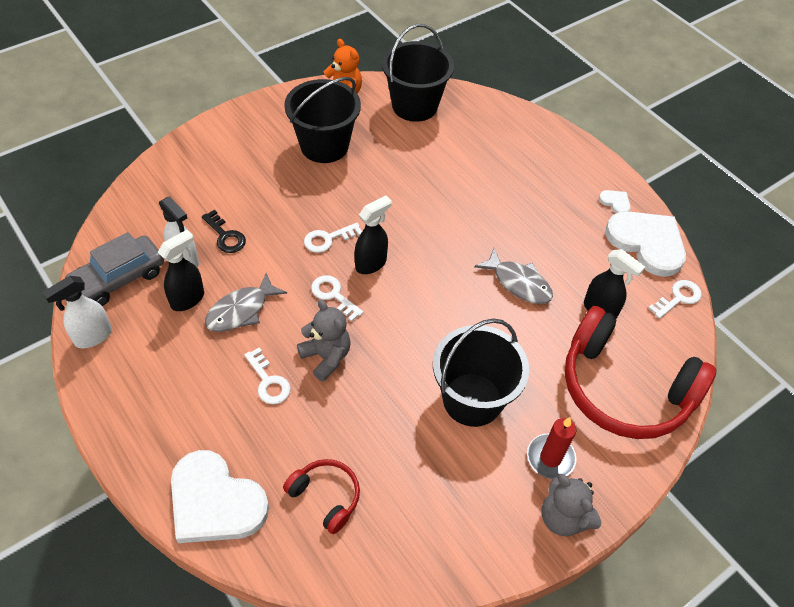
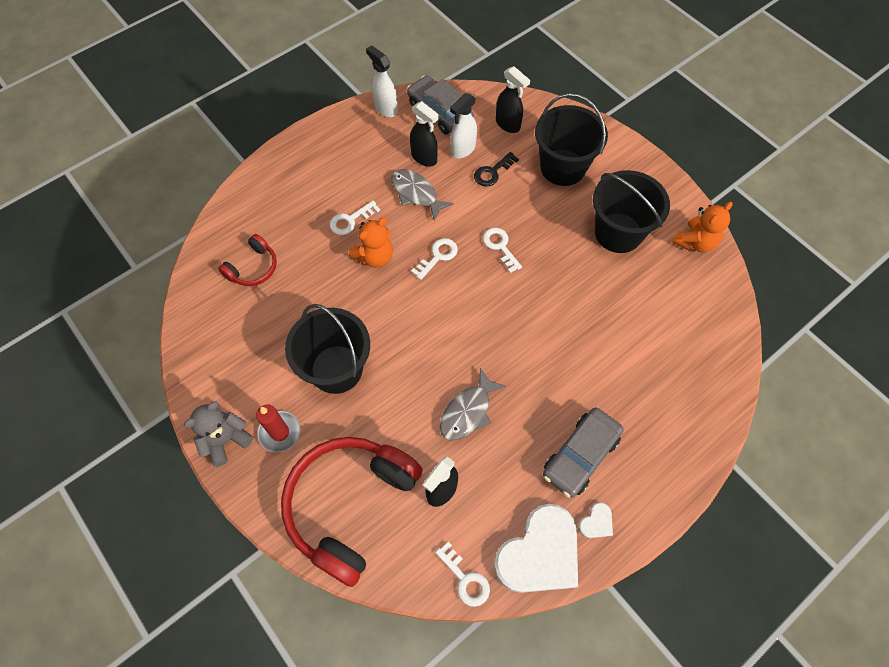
camera: 90 degrees right, 10 degrees up
white heart [171,450,269,543] -> none
grey teddy bear [297,300,351,382] -> orange teddy bear [349,217,393,268]
black spray bottle [354,196,392,274] -> black spray bottle moved to [496,66,530,133]
black bucket [382,24,454,122] -> black bucket moved to [535,93,608,186]
none -> grey car [543,407,623,498]

